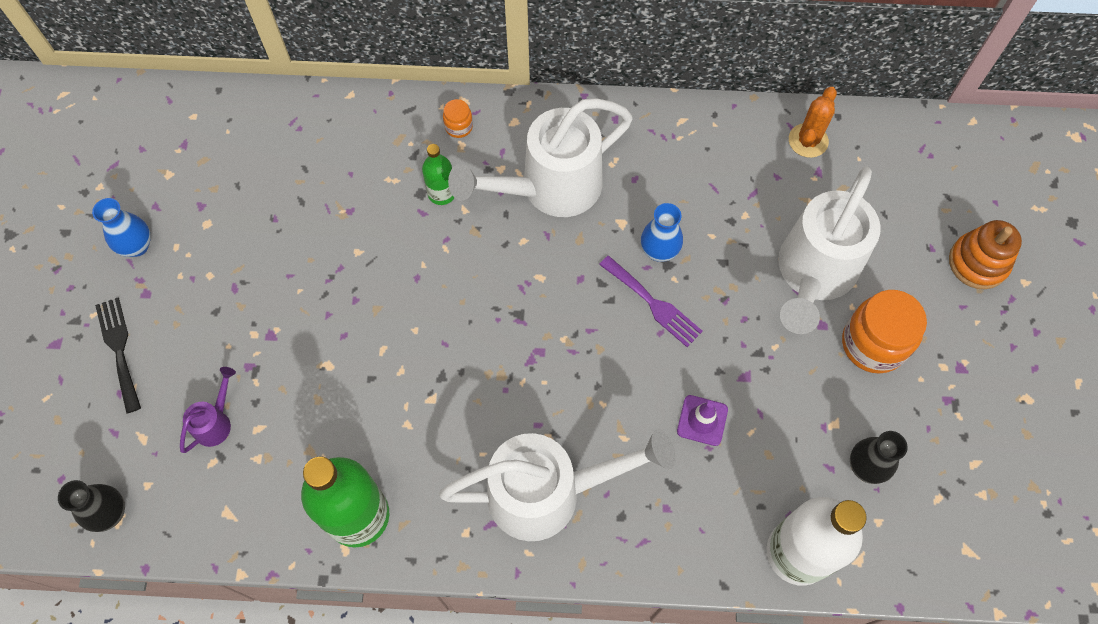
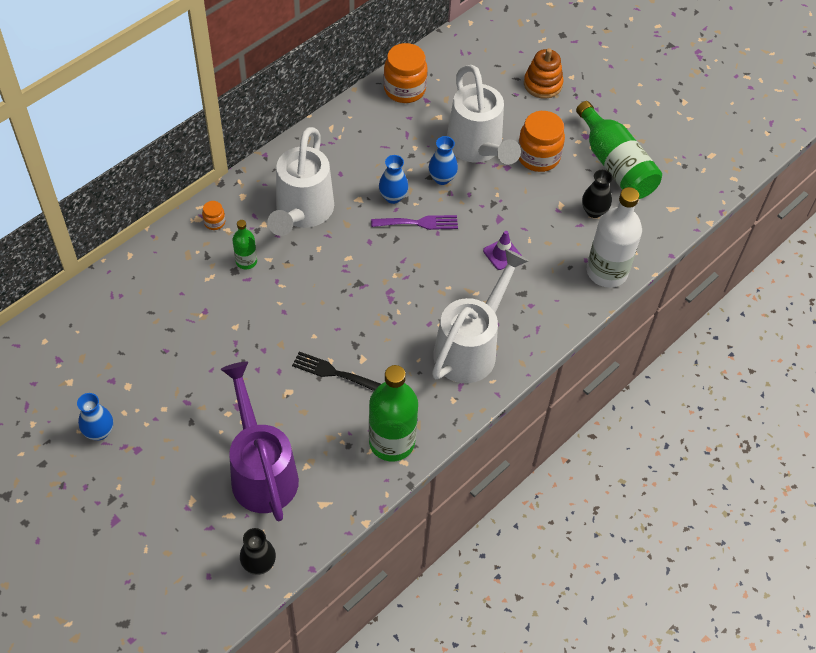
camera: 50 degrees left, 10 degrees down
black fork [95,298,141,414] -> black fork moved to [292,352,381,391]
purple watering can [180,367,236,453] -> purple watering can [220,361,299,521], size x2.34
orange cactus [789,87,837,158] -> orange jar [383,43,428,103]
none -> blue vase [429,136,458,185]
none -> green bottle [576,101,662,199]

